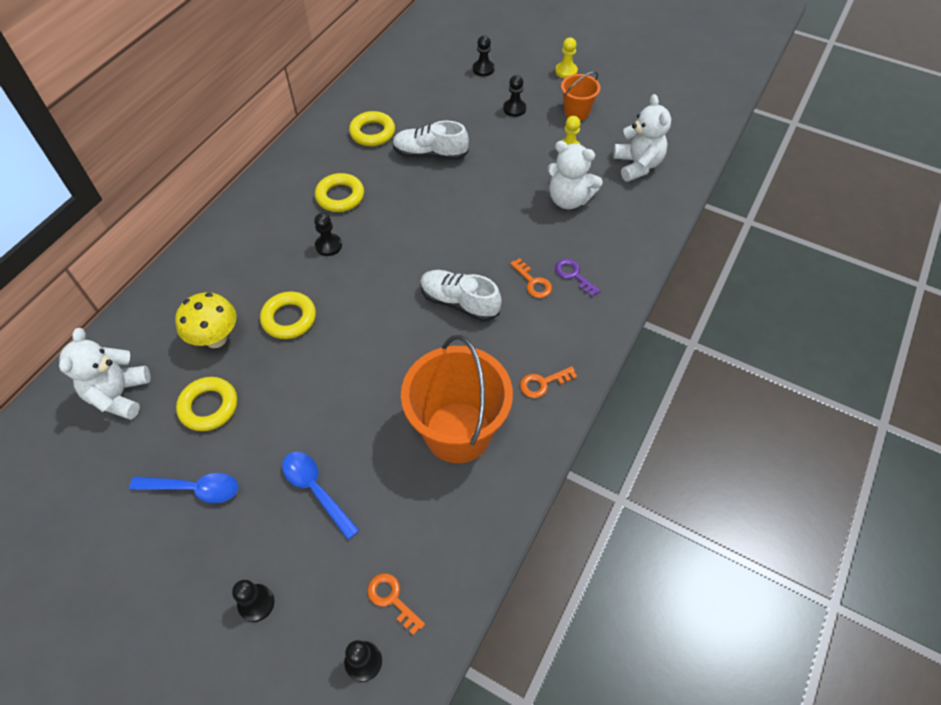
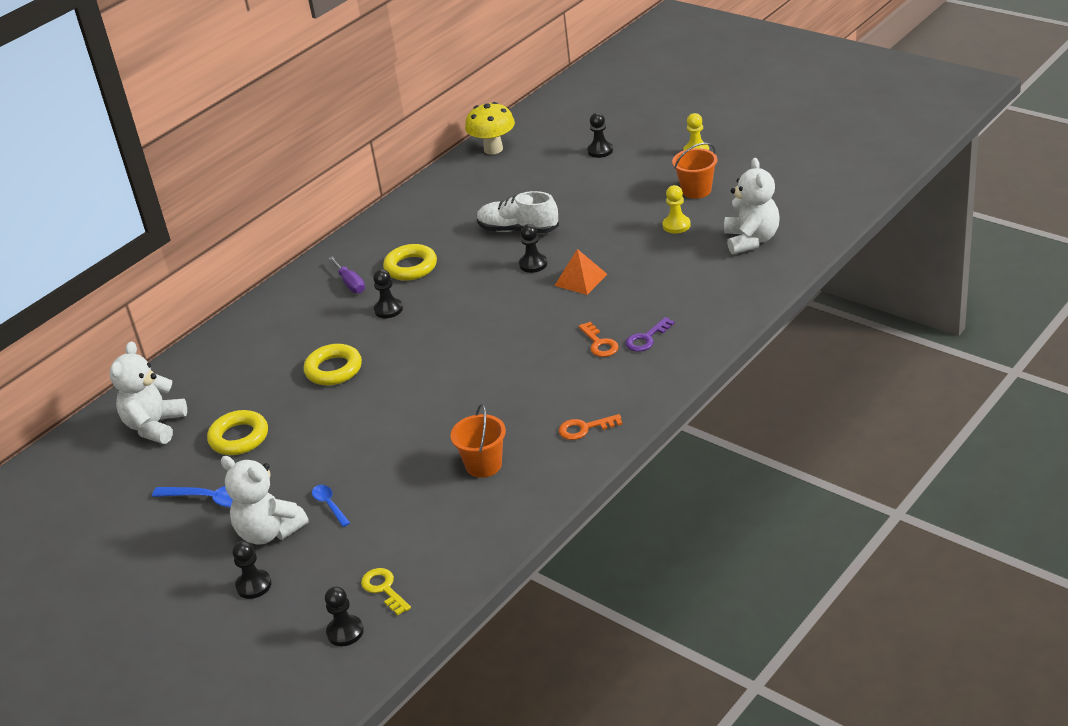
camera: 15 degrees right, 20 degrees down
yellow mushroom [175,292,236,348] -> yellow mushroom moved to [465,102,515,154]
blue spoon [282,452,359,540] -> blue spoon [312,485,350,527], size x0.59
yellow ring [349,111,395,146] -> none
orange key [367,573,425,635] -> yellow key [361,568,411,615]
orange bucket [401,335,513,463] -> orange bucket [450,404,506,478], size x0.51
white shoe [420,270,502,322] -> none
black pawn [503,75,526,117] -> black pawn moved to [519,224,547,273]
white teddy bear [547,141,603,209] -> white teddy bear moved to [221,456,309,545]
purple key [555,259,601,297] -> purple key turned 105 degrees counterclockwise [625,317,675,352]
none -> purple screwdriver [328,257,365,293]
none -> orange pyramid [554,249,607,295]

